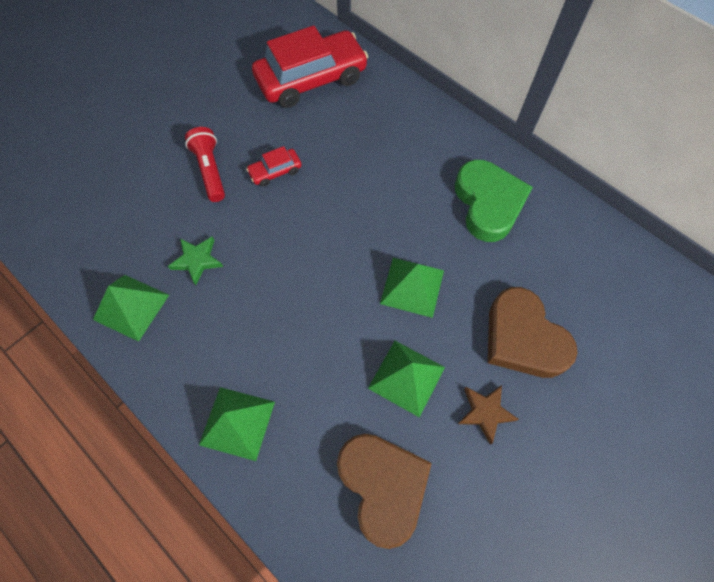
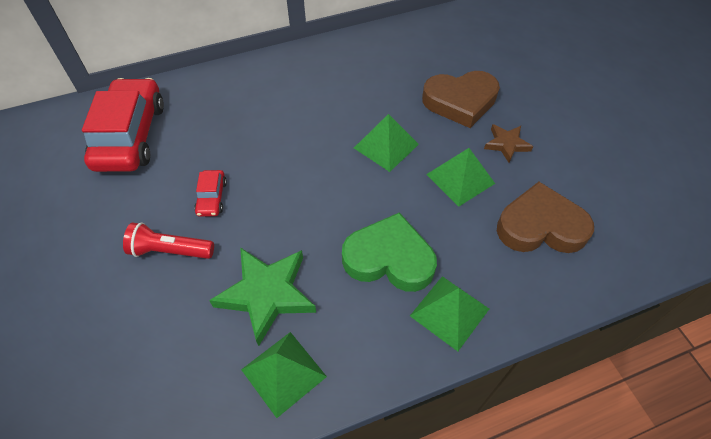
camera: 65 degrees left, 10 degrees down
green star [168,236,223,285] -> green star [209,247,316,346], size x1.82
green heart [455,160,533,242] -> green heart moved to [342,212,437,292]

